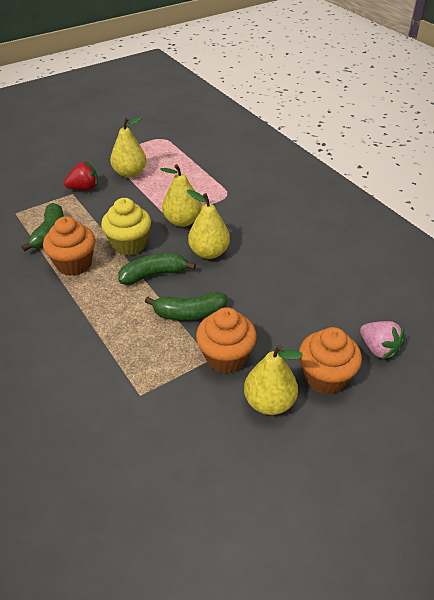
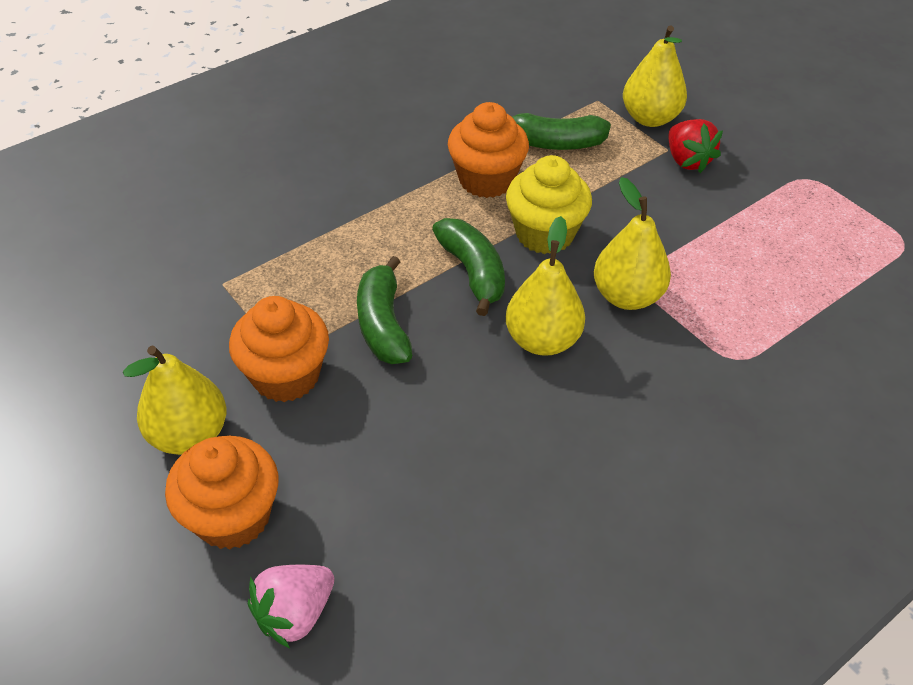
camera: 85 degrees right, 5 degrees up
yellow pear [110,117,146,178] -> yellow pear moved to [623,25,687,127]

